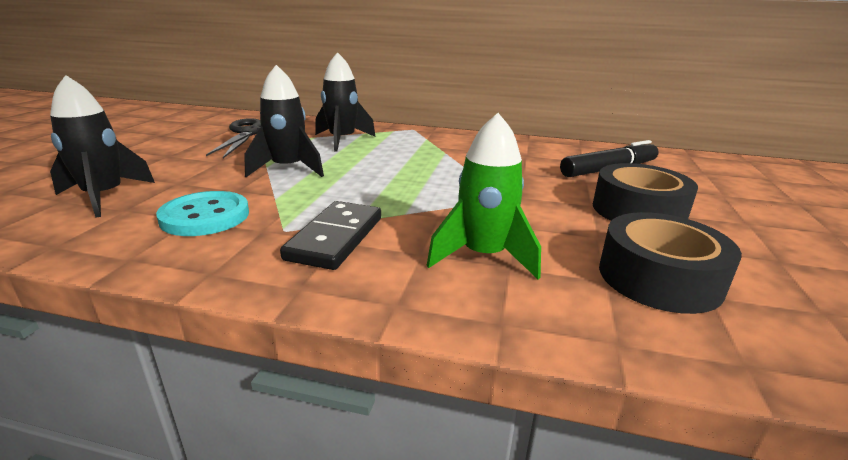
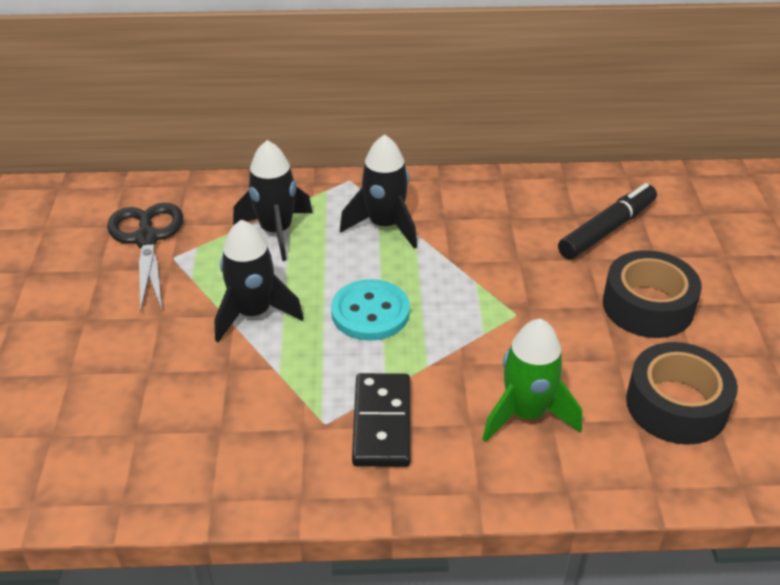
camera: 15 degrees left, 15 degrees up
black rocket [50,75,155,218] -> black rocket moved to [340,134,417,249]
turquoise button [156,191,249,236] -> turquoise button moved to [331,279,410,341]

